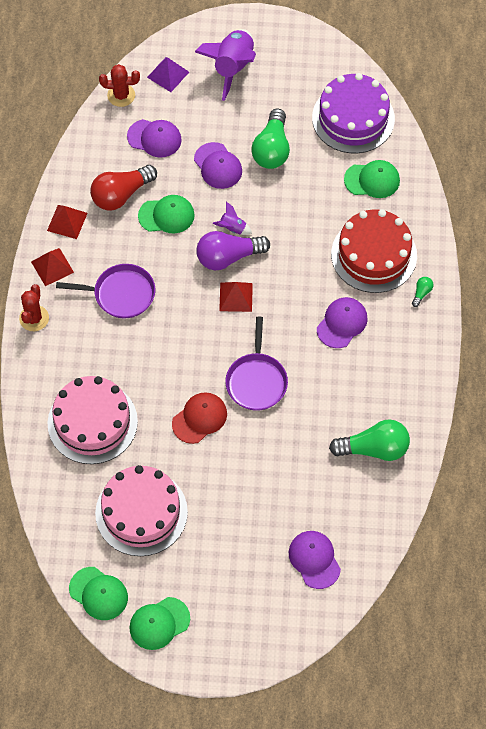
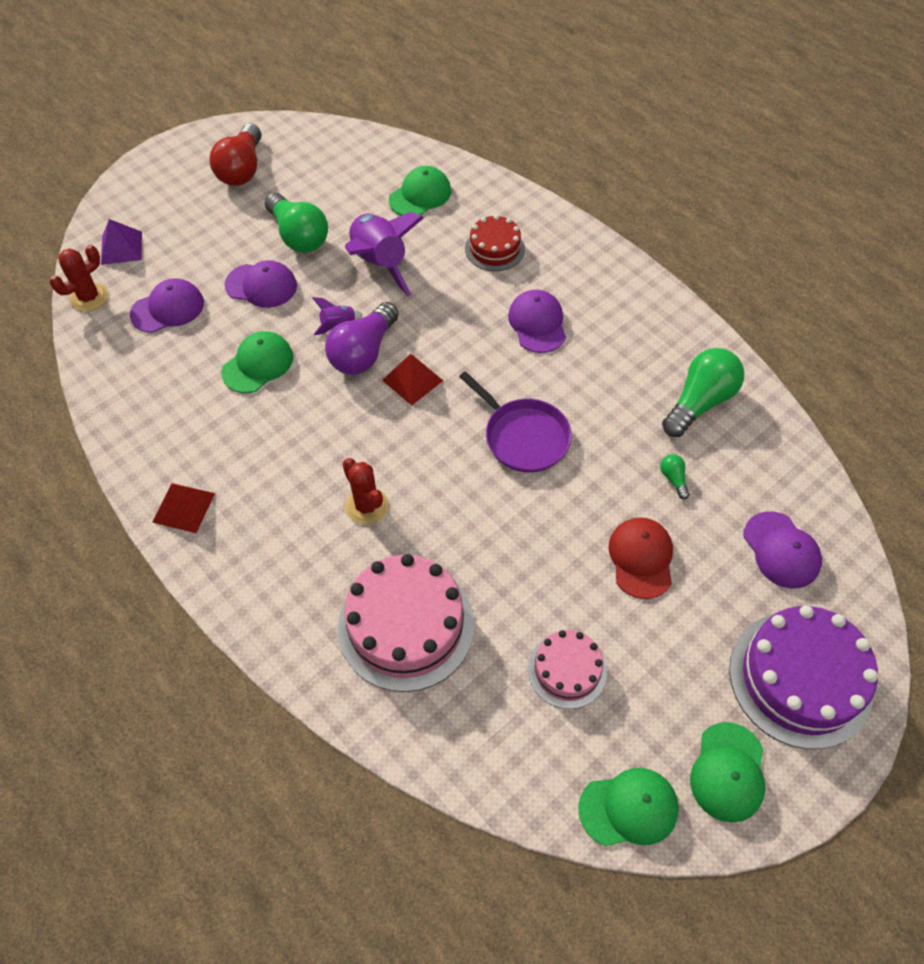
camera: 45 degrees left, 5 degrees down
red cactus [19,284,49,331] -> red cactus moved to [342,458,389,525]
red pyramid [47,205,87,239] -> none
purple pan [56,264,155,318] -> none
red light bulb [90,165,157,211] -> red light bulb moved to [210,124,261,186]
pink cake [95,465,188,556] -> pink cake [528,630,607,709], size x0.56
red cap [172,392,227,444] -> red cap moved to [608,517,673,599]
purple rocket [195,29,256,101] -> purple rocket moved to [345,212,424,296]
purple cap [289,531,341,589] -> purple cap turned 135 degrees counterclockwise [744,511,822,589]
purple cake [312,73,395,153] -> purple cake moved to [729,605,878,749]
red cake [331,209,417,293] -> red cake [465,215,525,271], size x0.56
green light bulb [412,277,433,307] -> green light bulb moved to [660,454,690,499]

